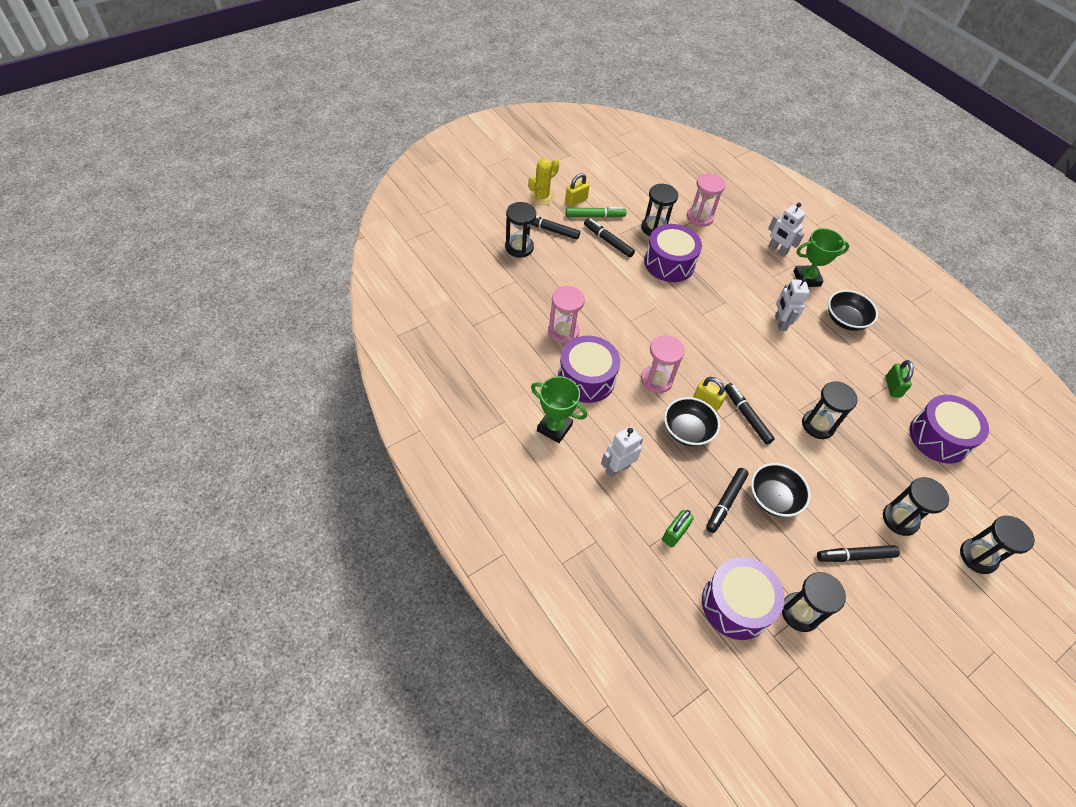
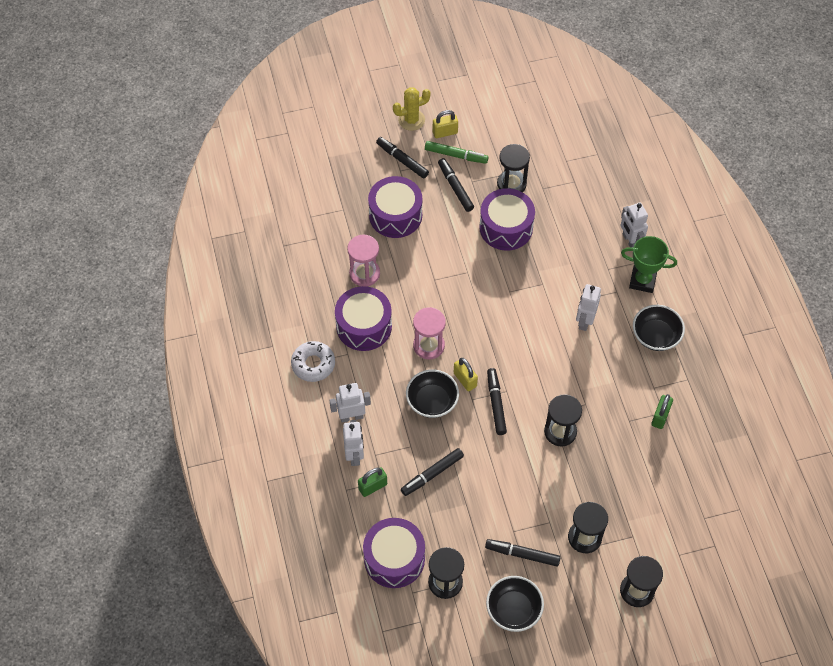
camera: 25 degrees right, 5 degrees up
black hourglass [505,202,536,258] -> none
green trophy [531,376,587,443] -> white donut [291,341,335,382]
pink hourglass [687,173,725,227] -> none
black bowl [751,463,811,517] -> black bowl moved to [486,576,544,632]
purple drum [909,395,989,464] -> purple drum moved to [368,176,422,238]
none -> white robot [343,420,364,466]

